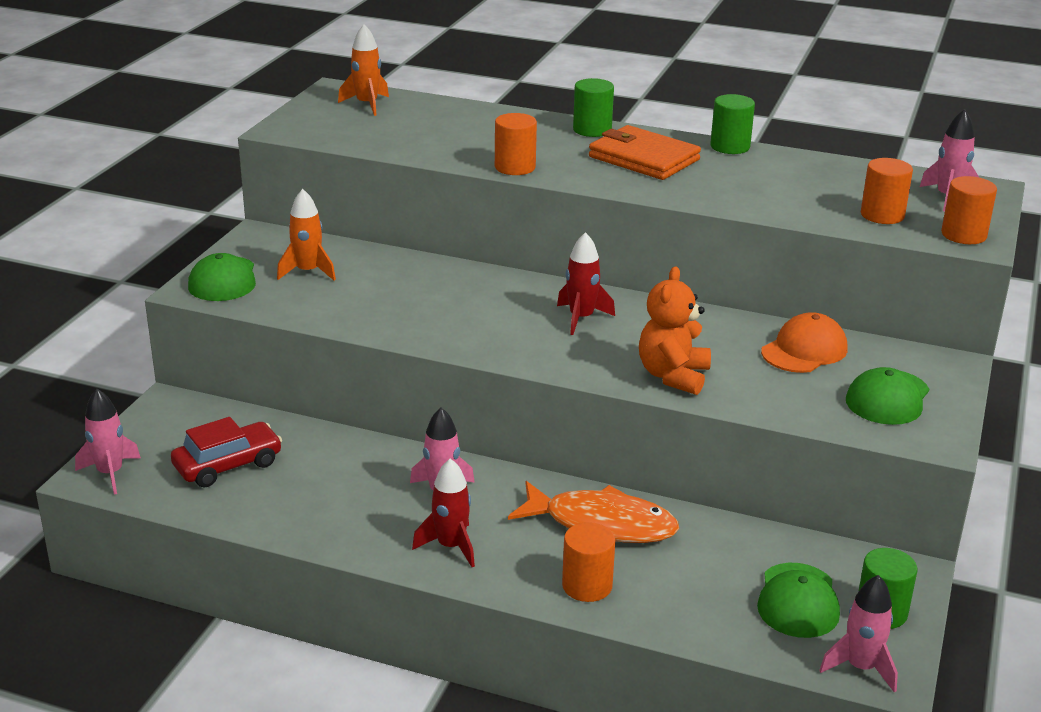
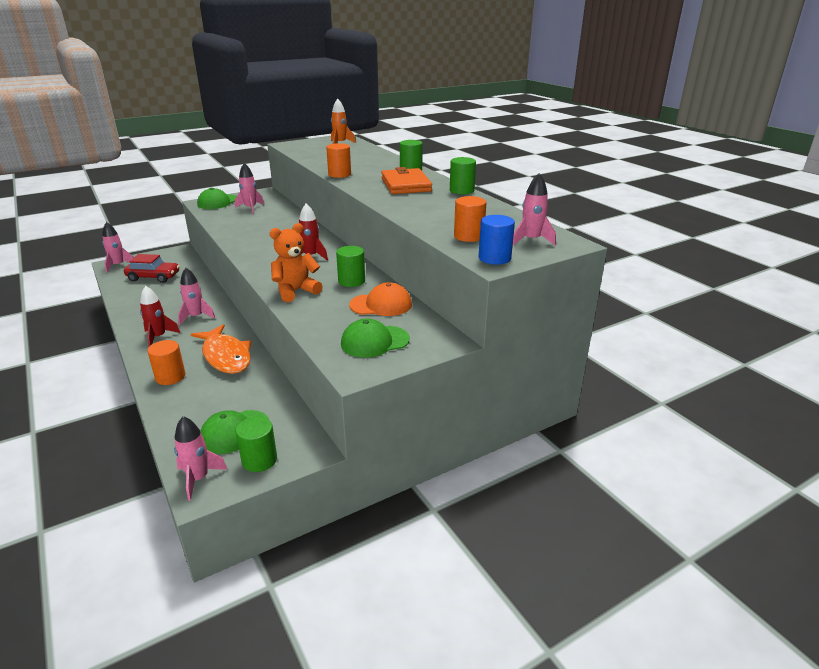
camera: 40 degrees right, 0 degrees up
orange rocket [277,189,336,281] -> pink rocket [235,163,264,214]
orange cylinder [941,176,997,244] -> blue cylinder [478,215,515,265]
none -> green cylinder [336,246,365,287]

